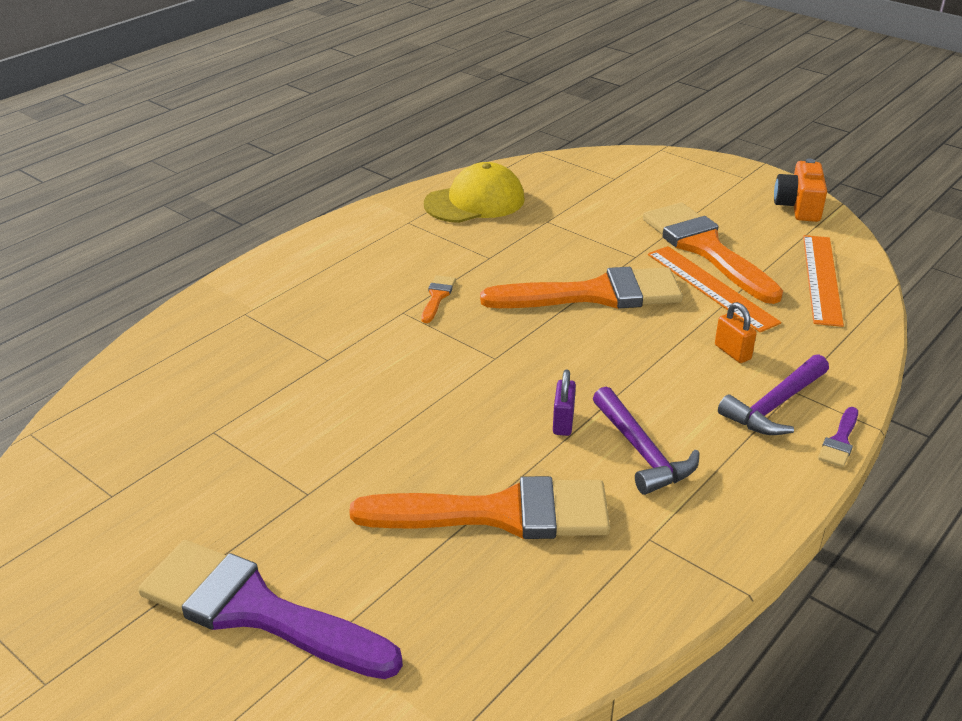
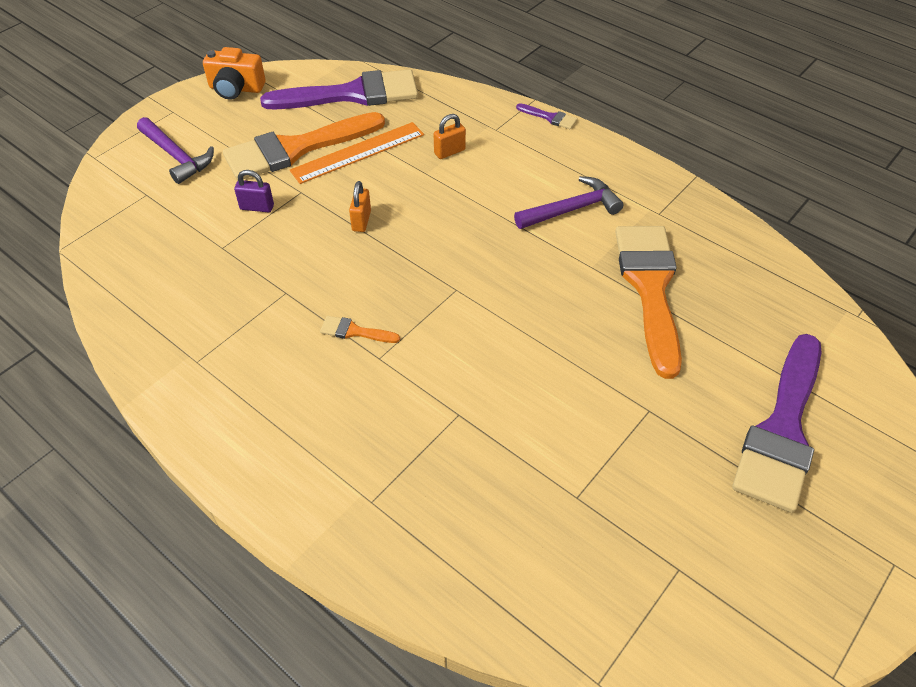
camera: 90 degrees left, 15 degrees up
yellow cap [424,162,525,223] -> none
orange brush [480,267,683,309] -> orange padlock [349,181,371,232]
purple padlock [553,369,576,436] -> purple padlock moved to [234,170,274,212]
purple hammer [718,354,829,435] -> purple hammer moved to [137,117,214,184]
orange ruler [803,235,844,327] -> purple brush [260,69,418,110]

